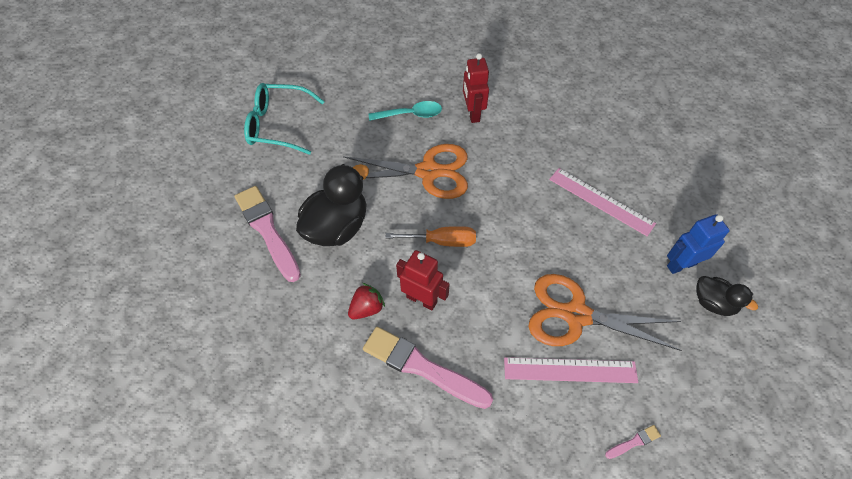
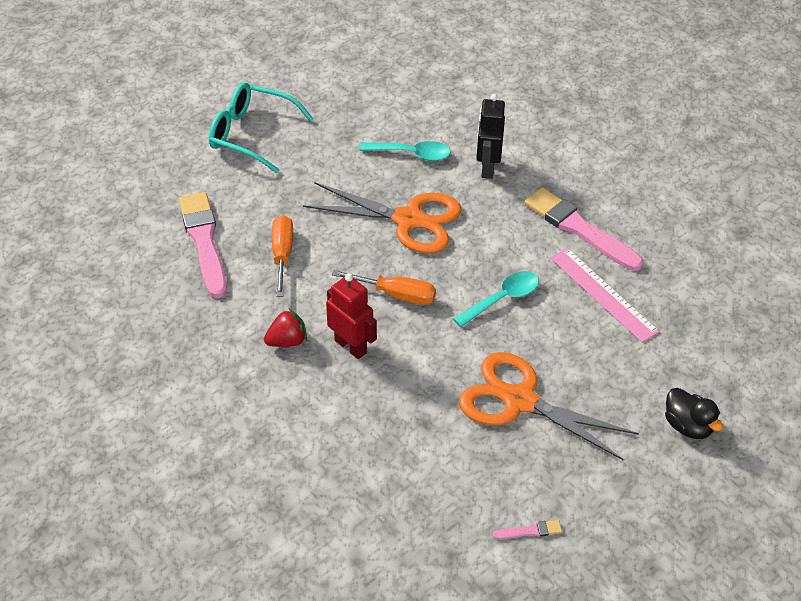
camera: 15 degrees right, 10 degrees down
black duck [296,164,369,246] -> orange screwdriver [272,215,293,297]
pink brush [363,327,493,409] -> pink brush moved to [524,187,643,271]
red robot [463,53,489,123] -> black robot [476,94,505,179]
pink ruler [504,357,638,383] -> none
blue robot [667,214,730,274] -> none
none -> turquoise spoon [453,271,539,327]

